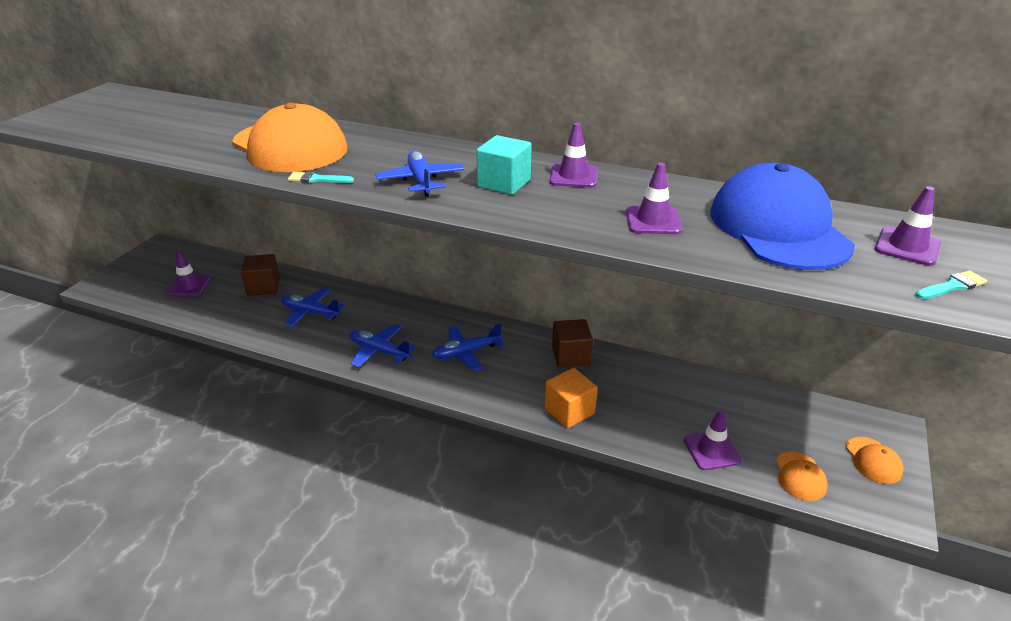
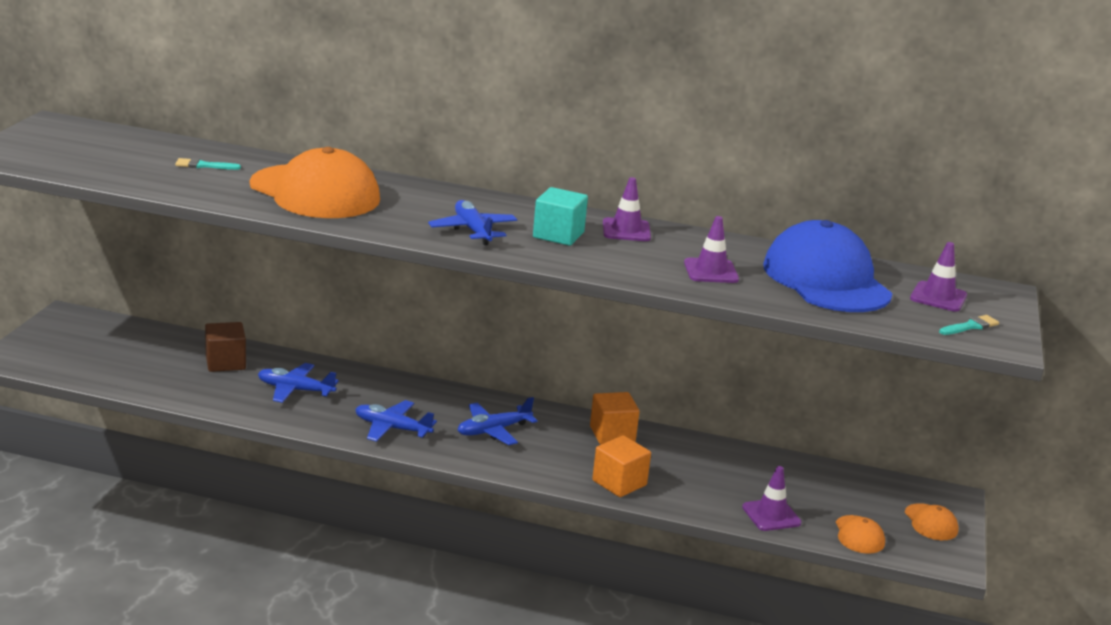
camera: 10 degrees left, 10 degrees down
purple traffic cone [167,251,211,296] -> none
turquoise brush [288,171,354,183] -> turquoise brush moved to [175,158,241,170]
brown cube [552,319,593,367] -> orange cube [590,392,640,444]

